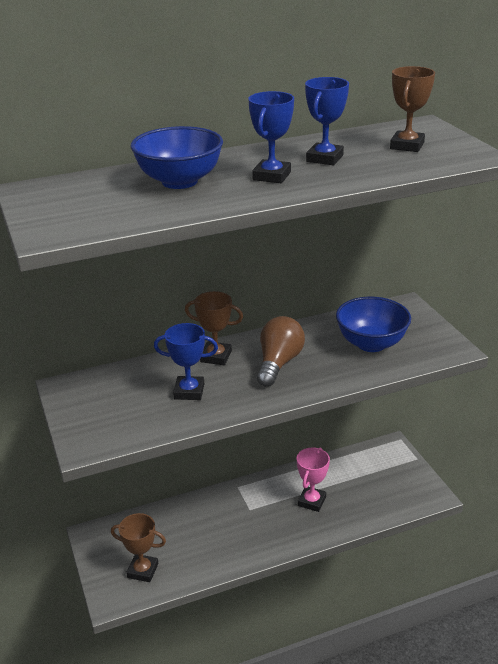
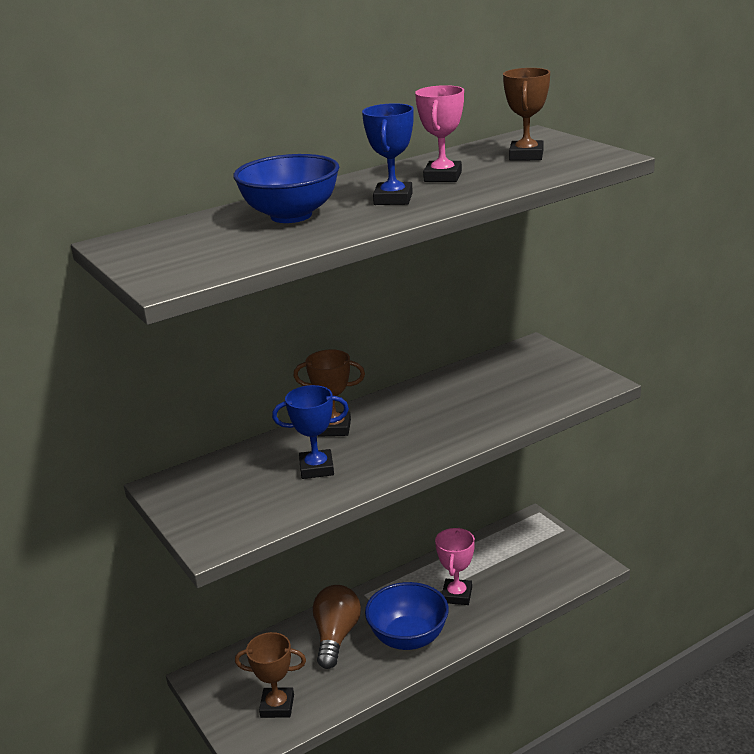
camera: 10 degrees left, 5 degrees down
brown light bulb [257,316,305,387] -> brown light bulb moved to [313,585,361,669]
blue trophy [305,77,349,165] -> pink trophy [415,85,464,182]
blue bowl [336,297,411,352] -> blue bowl moved to [365,582,449,650]

